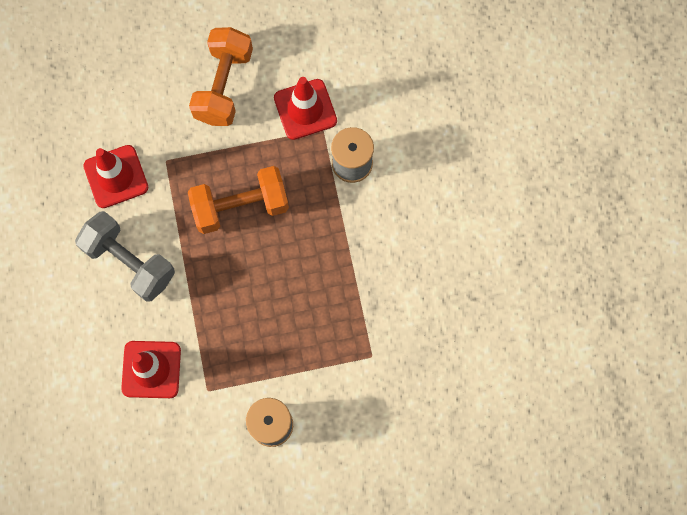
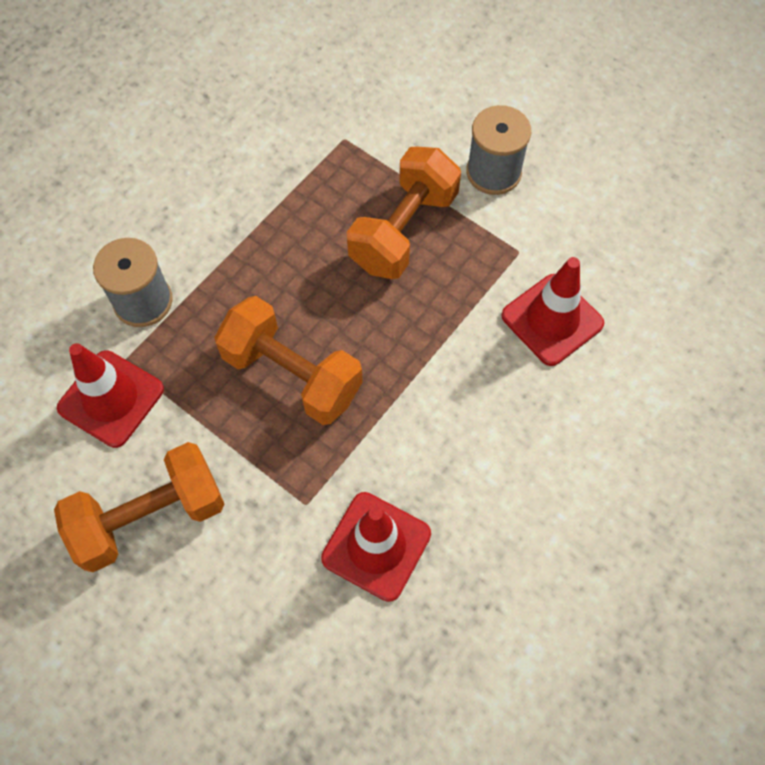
camera: 130 degrees left, 10 degrees down
grey dumbbell [75,211,175,302] -> none
none -> orange dumbbell [347,146,461,279]

